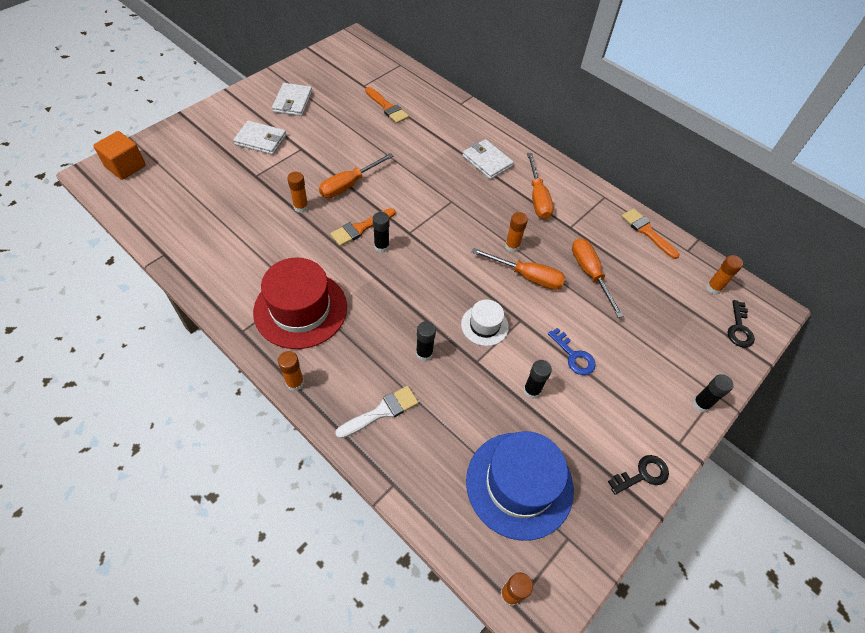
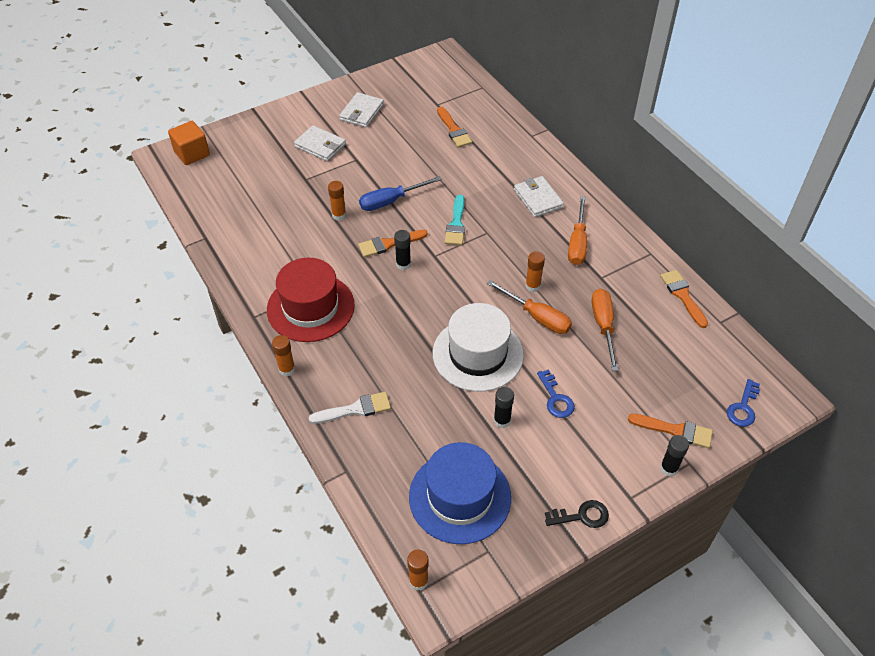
camera: 20 degrees right, 5 degrees down
orange screwdriver [319,153,393,198] -> blue screwdriver [359,176,442,211]
black glue stick [416,321,436,361] -> none
white hat [461,299,509,346] -> white hat [433,303,524,392], size x1.93
orange glue stick [706,255,743,294] -> none
black key [728,300,755,347] -> blue key [727,379,760,427]
none -> turquoise brush [445,195,465,245]
none -> orange brush [628,414,713,448]

